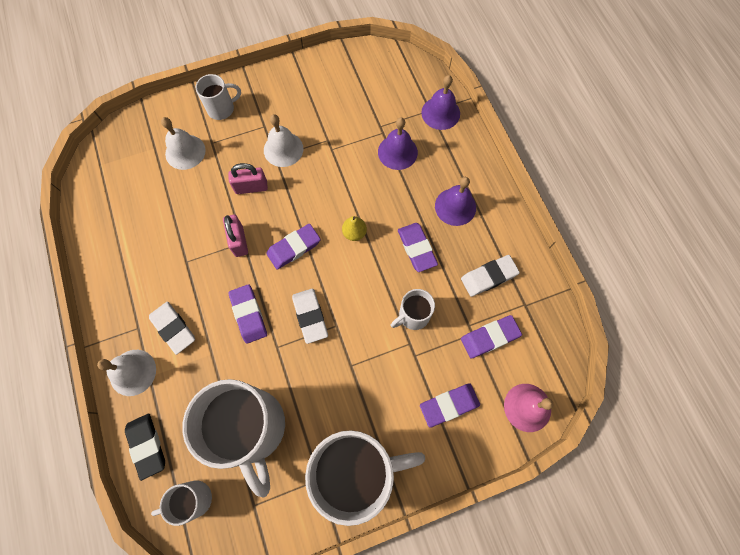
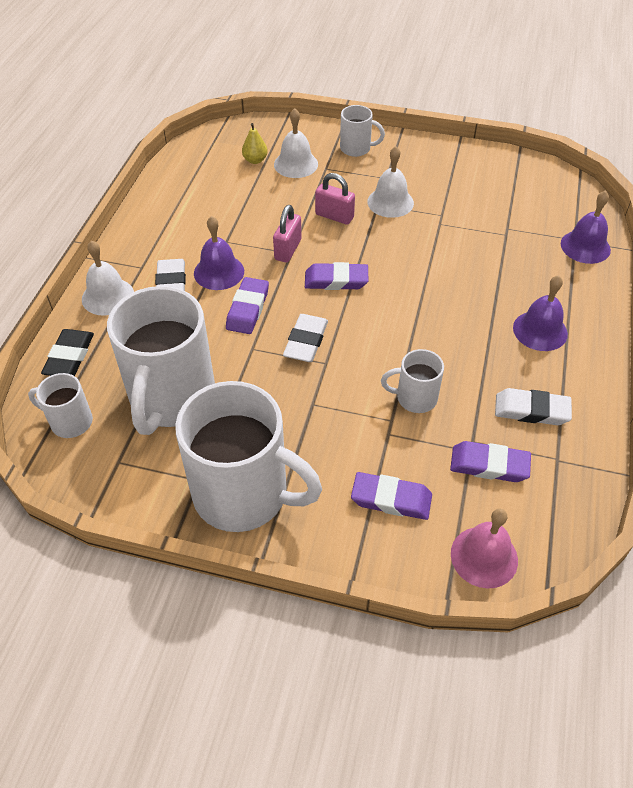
camera: 35 degrees right, 20 degrees down
yellow pear [342,216,367,241] -> yellow pear moved to [242,123,268,164]
purple bell [378,117,418,170] -> purple bell moved to [194,216,244,290]
purple eraser [398,223,438,272] -> none

